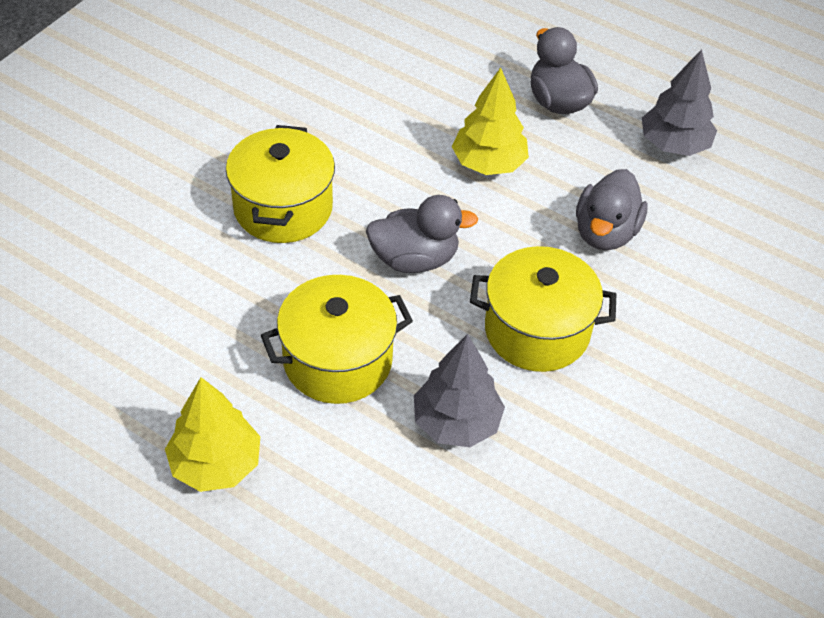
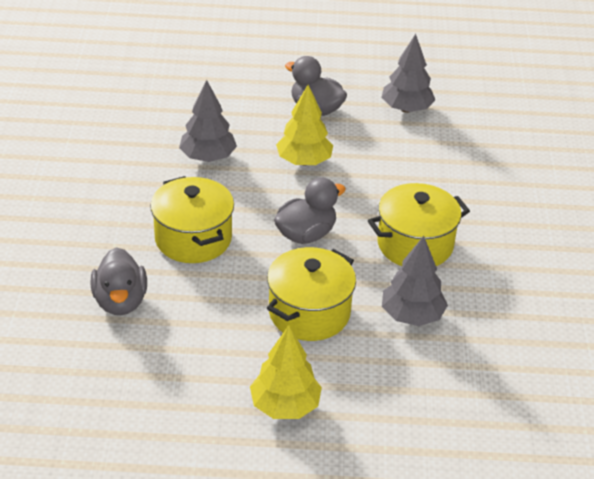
camera: 30 degrees left, 10 degrees down
grey duck [576,169,648,250] -> grey duck moved to [90,247,147,315]
none -> grey tree [179,80,237,162]

